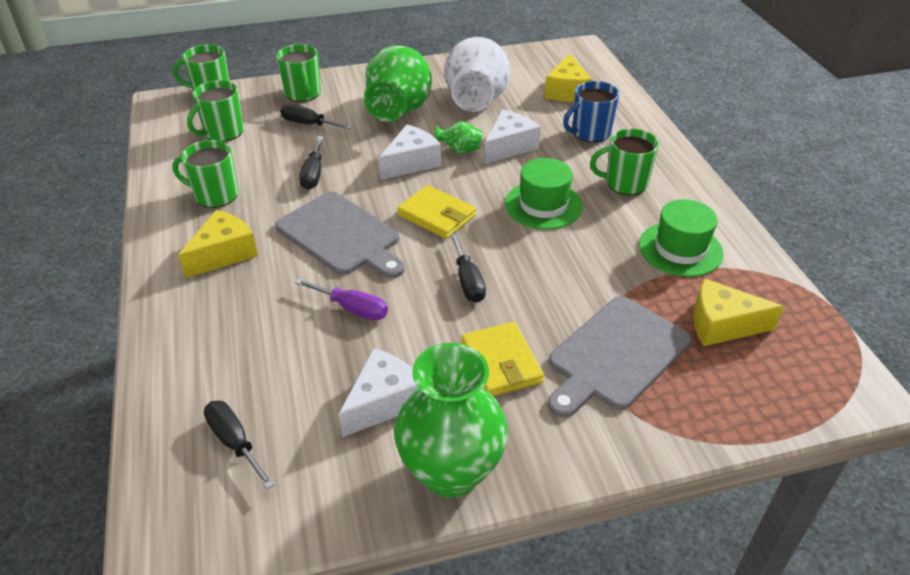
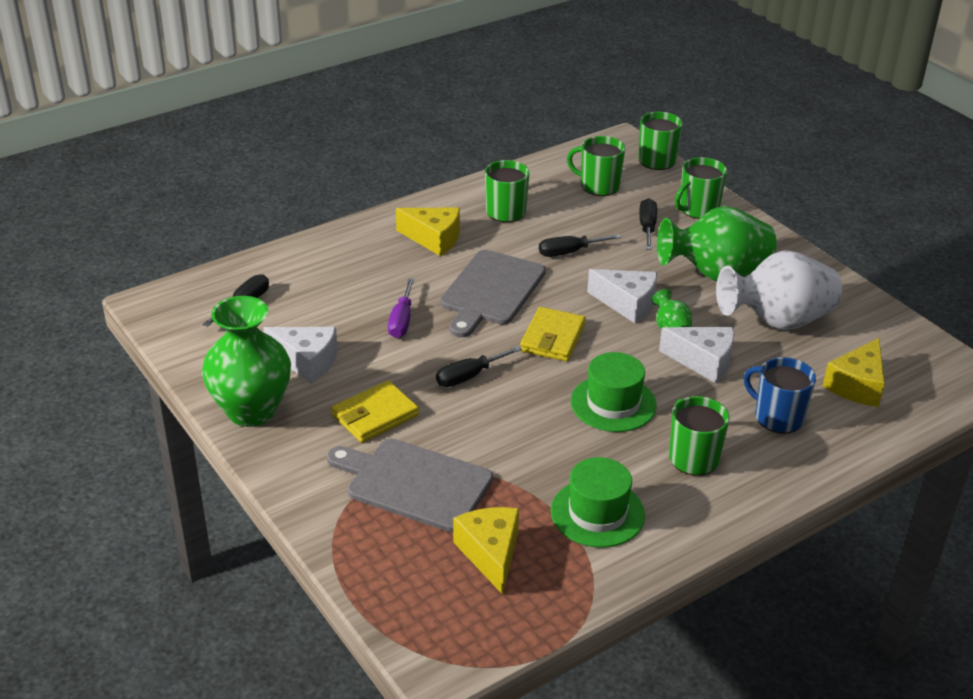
camera: 70 degrees right, 5 degrees down
yellow cheese [544,53,592,102] -> yellow cheese turned 45 degrees counterclockwise [823,338,885,407]

